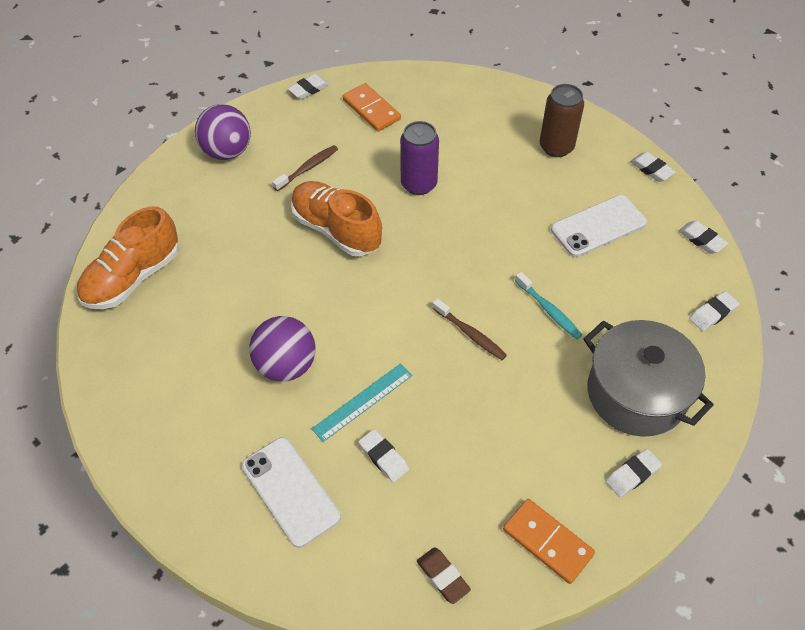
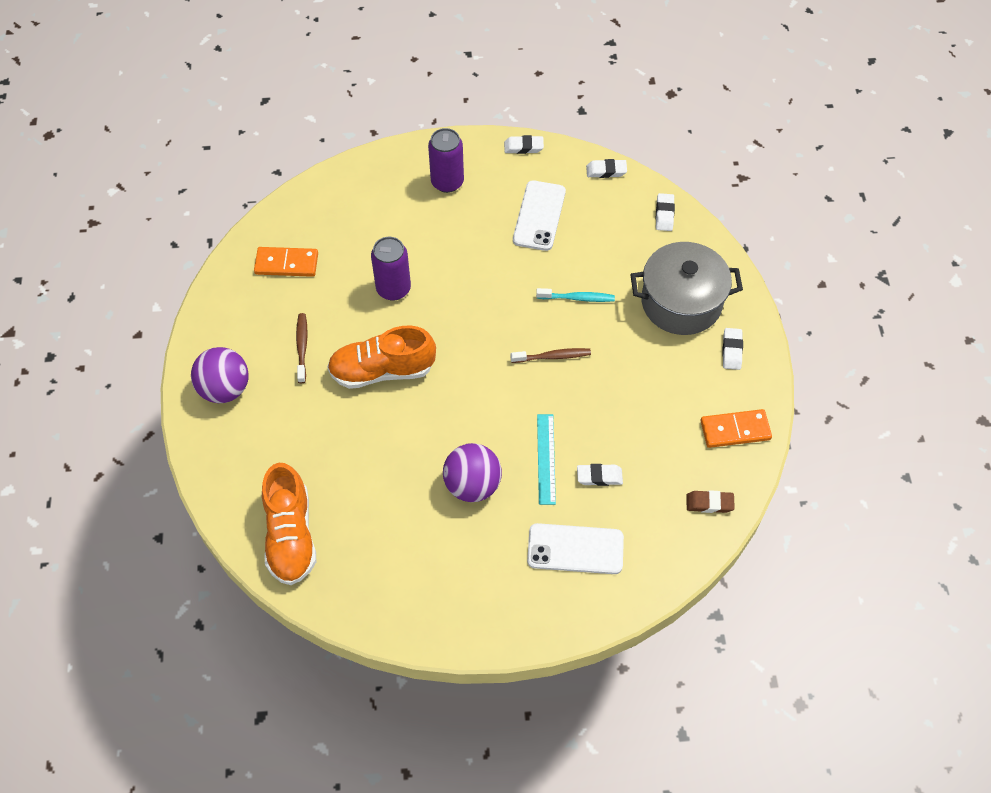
camera: 50 degrees left, 5 degrees up
white eraser [288,74,329,99] -> none
brown can [540,84,584,157] -> purple can [428,128,464,193]

